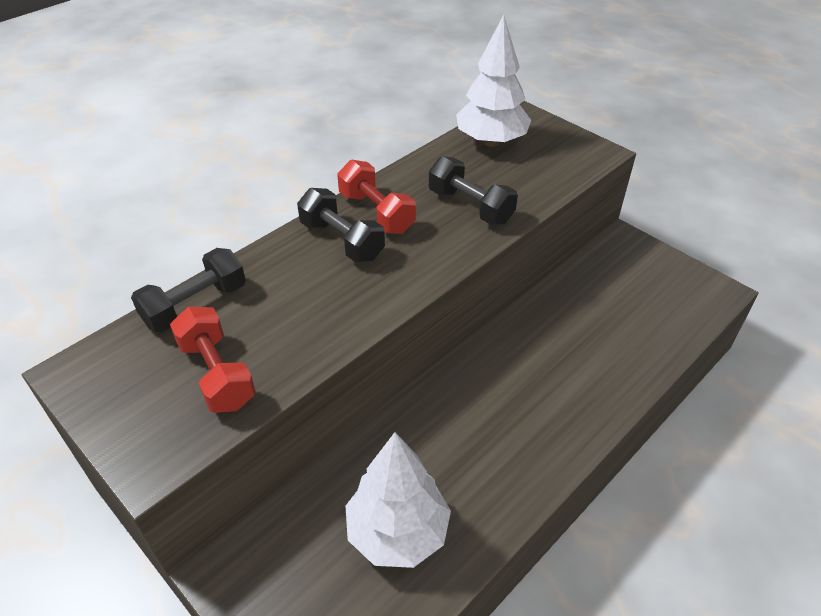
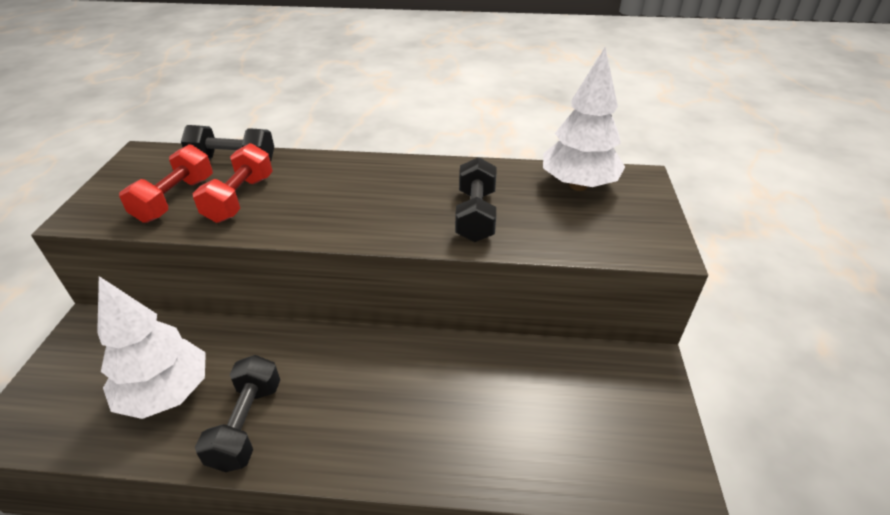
camera: 50 degrees right, 5 degrees down
black dumbbell [297,188,385,262] -> black dumbbell moved to [195,355,280,472]
red dumbbell [337,160,416,234] -> red dumbbell moved to [192,143,273,223]

